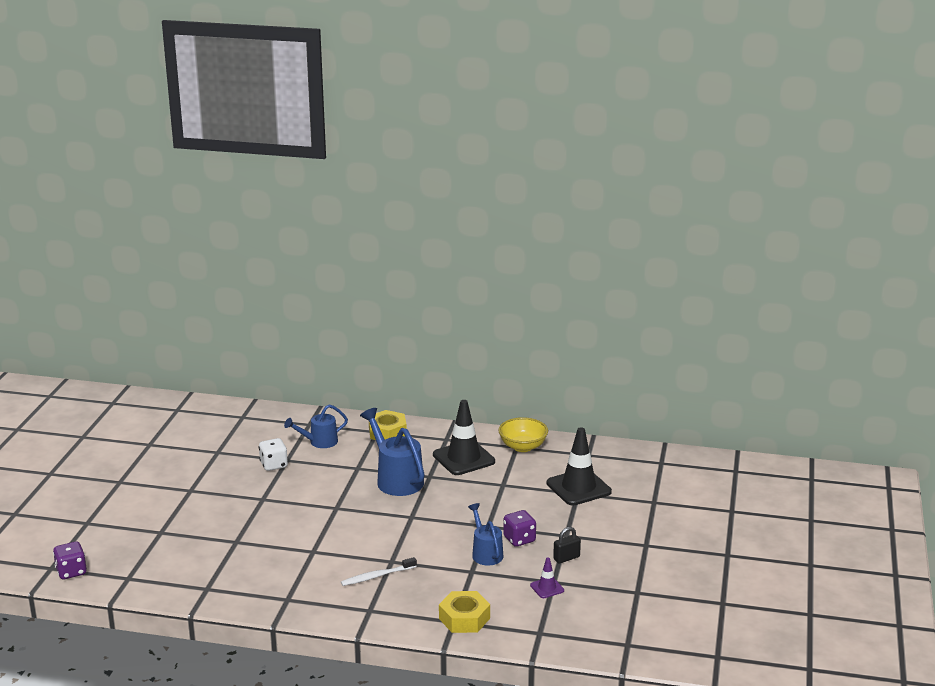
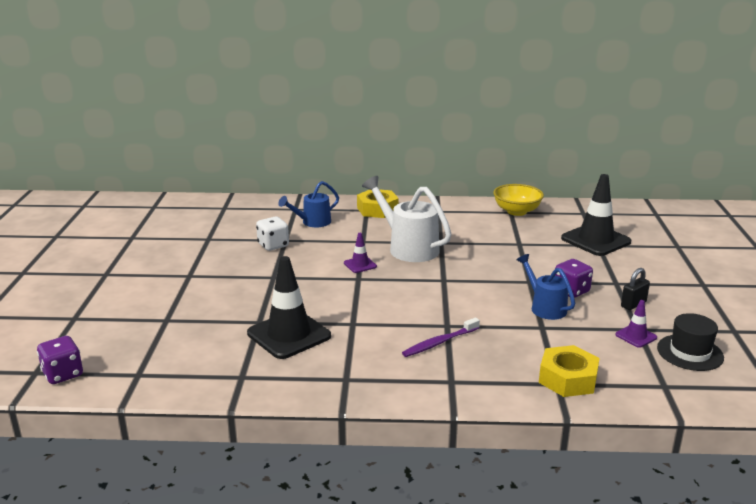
camera: 10 degrees left, 0 degrees up
white toothbrush [341,557,417,586] -> purple toothbrush [402,317,480,357]
blue watering can [360,408,425,496] -> white watering can [362,176,451,262]
black traffic cone [433,400,495,475] -> black traffic cone moved to [247,256,331,359]
none -> purple traffic cone [344,233,377,273]
none -> black hat [657,313,724,371]

